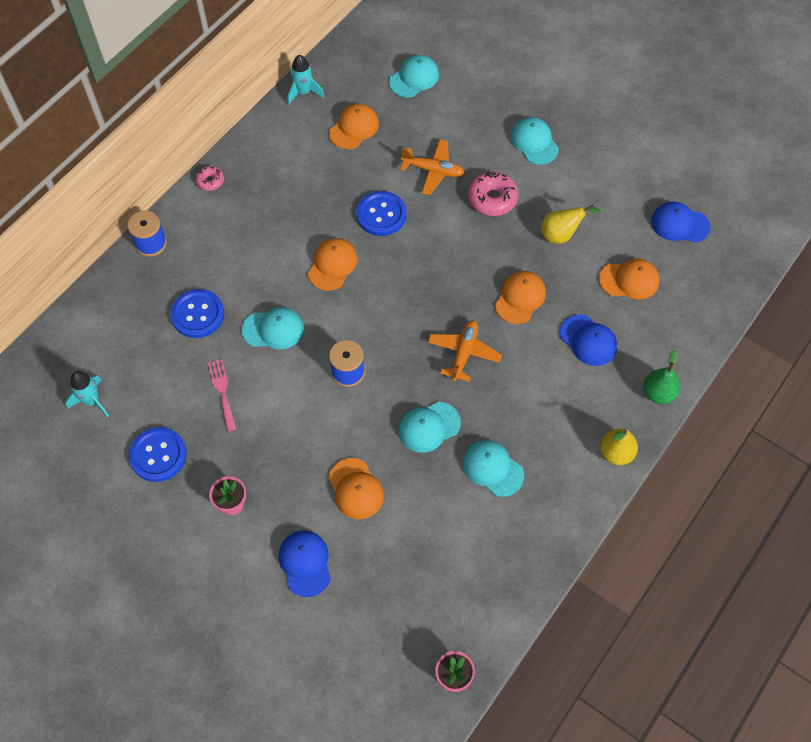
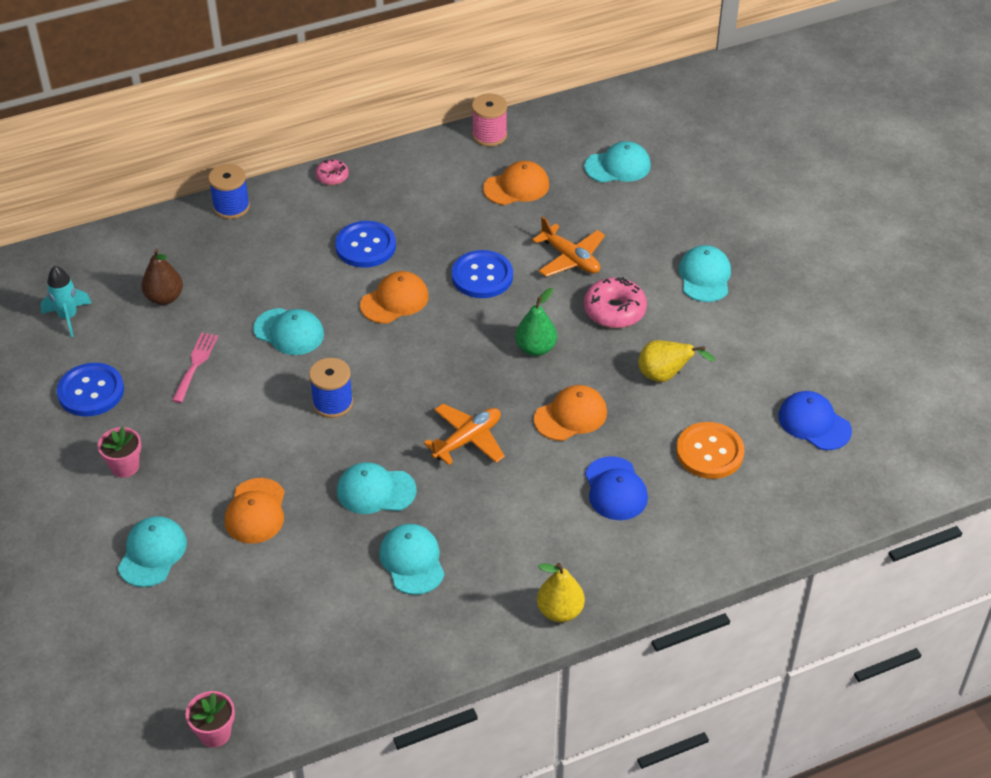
camera: 30 degrees right, 15 degrees down
blue button [170,289,224,338] -> blue button moved to [335,221,396,268]
blue cap [279,530,331,597] -> turquoise cap [118,516,187,587]
turquoise rocket [287,55,324,105] -> pink spool [472,93,507,147]
orange cap [599,259,659,300] -> orange button [676,422,744,479]
green pear [644,350,680,404] -> green pear moved to [515,288,557,356]
none -> brown pear [141,249,183,305]

